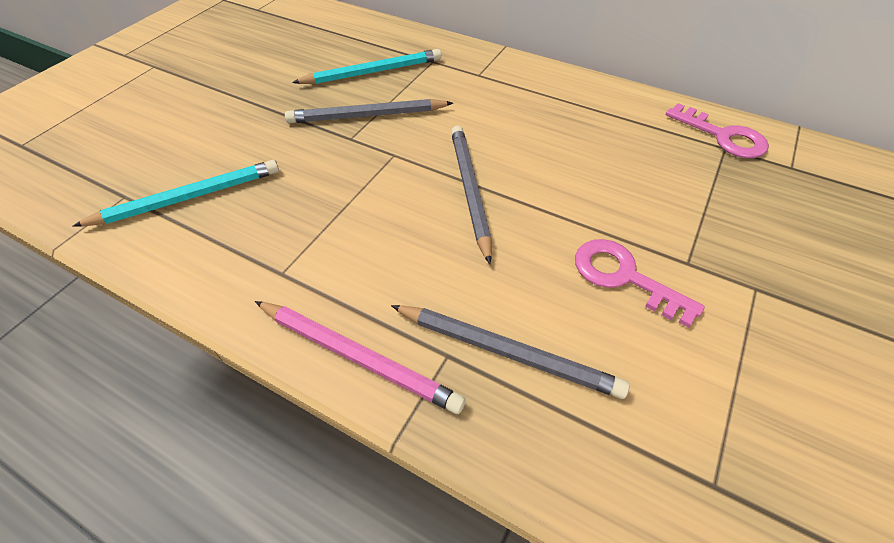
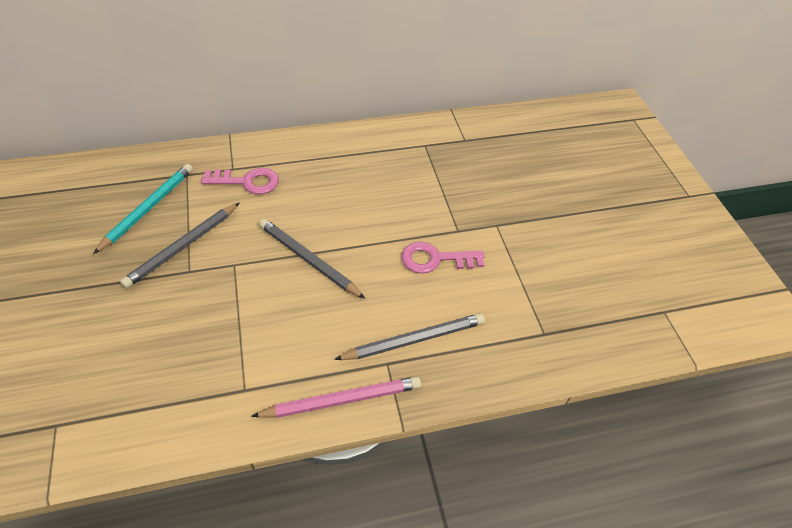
camera: 45 degrees left, 0 degrees up
turquoise pencil [72,160,279,227] -> none
pink key [666,103,769,158] -> pink key moved to [201,168,279,194]

